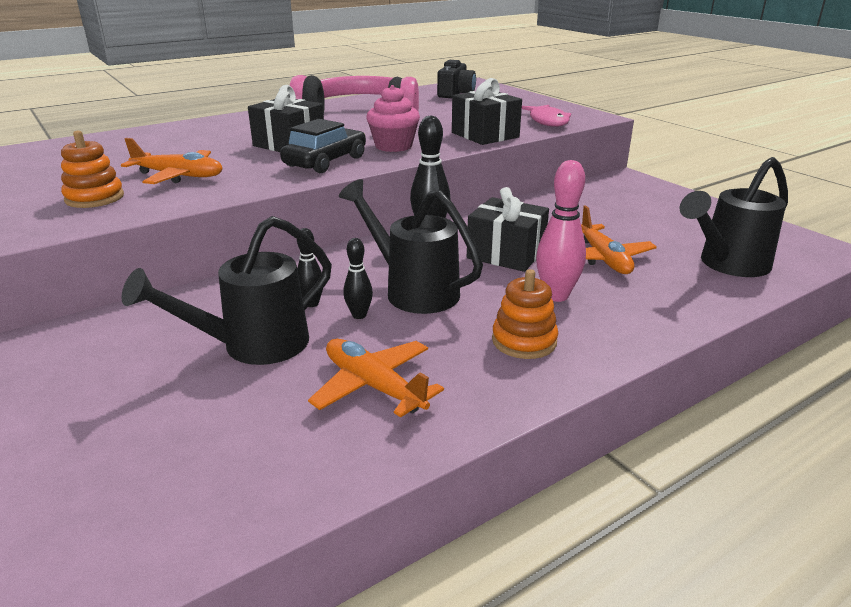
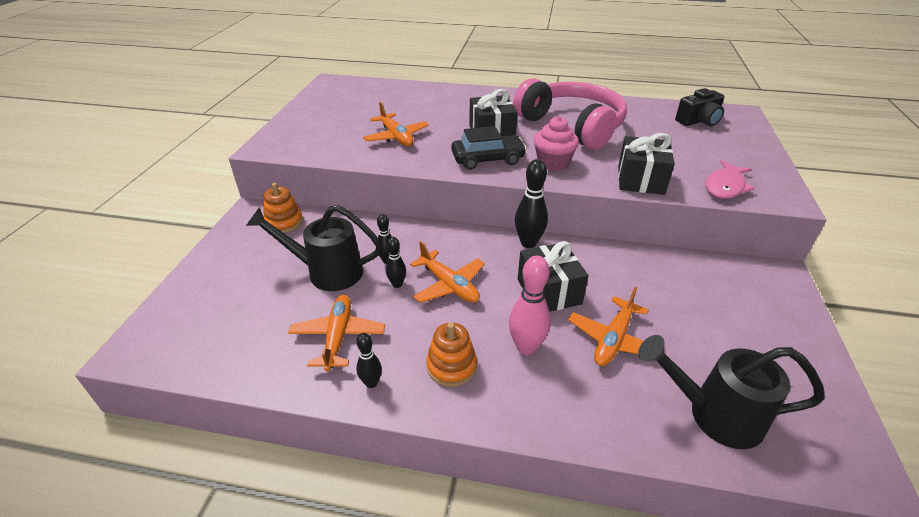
camera: 45 degrees right, 10 degrees up
orange stacking toy [61,131,124,208] -> orange stacking toy moved to [263,183,303,233]
black watering can [339,179,483,314] -> orange plane [410,241,485,303]
none -> black bowling pin [356,333,382,388]

